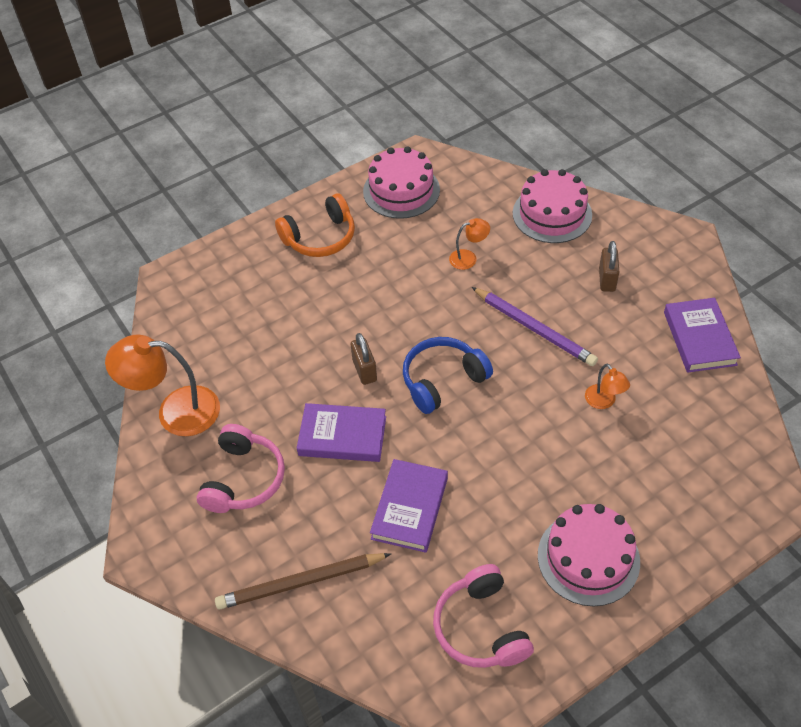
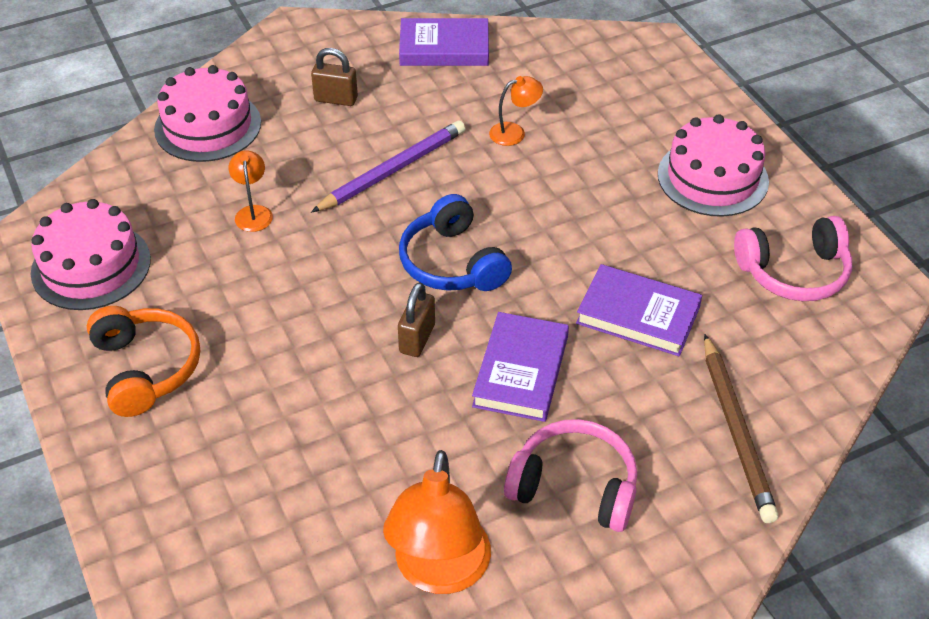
camera: 85 degrees left, 5 degrees down
brown padlock [351,333,377,385] -> brown padlock turned 60 degrees counterclockwise [398,282,435,357]

